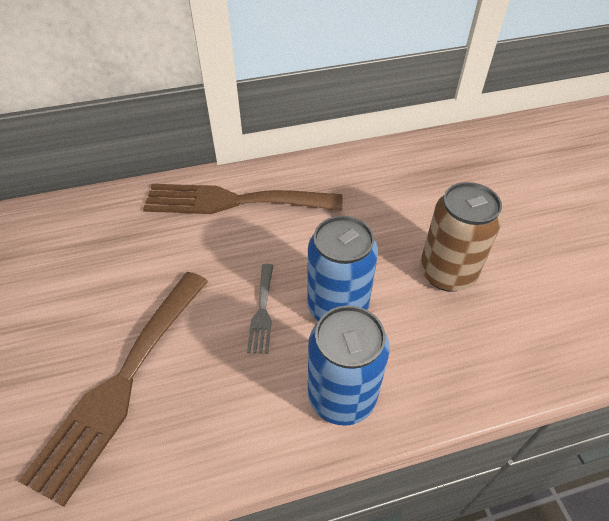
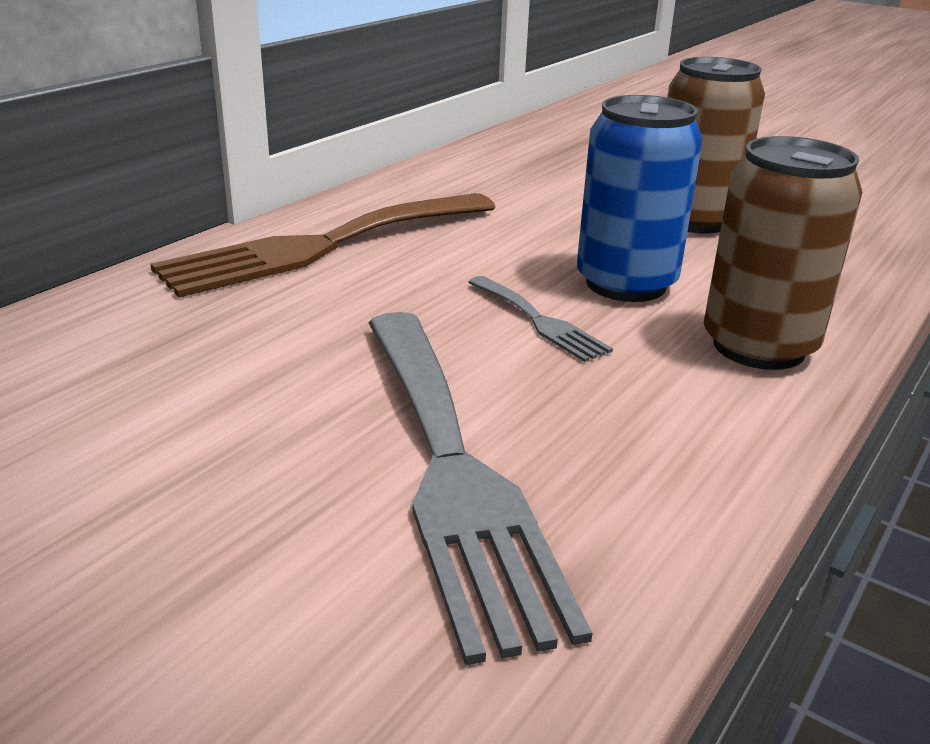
camera: 40 degrees left, 20 degrees down
brown fork [19,272,208,507] -> grey fork [369,312,593,666]
blue can [308,305,390,426] -> brown can [704,136,862,370]

